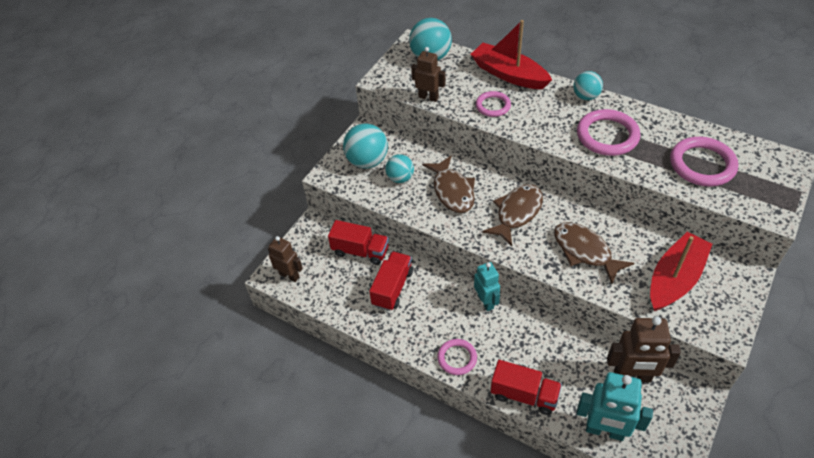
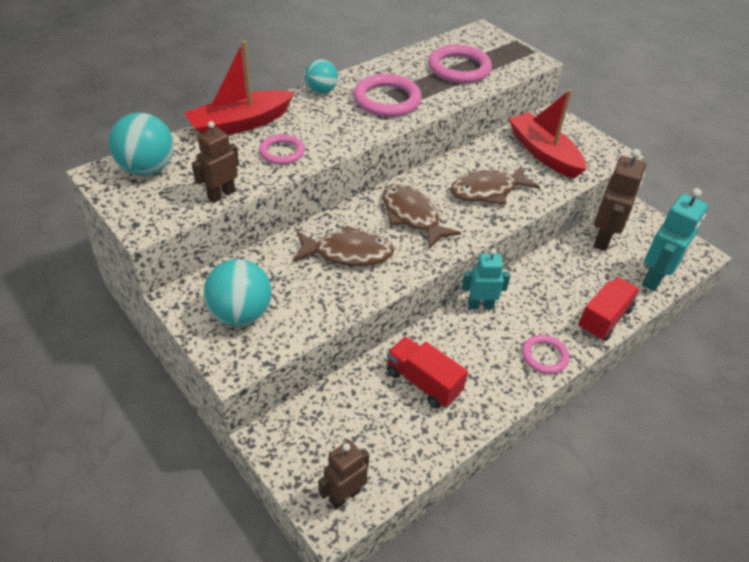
camera: 75 degrees left, 5 degrees down
red truck [328,220,389,265] -> none
turquoise ball [385,154,414,183] -> none

